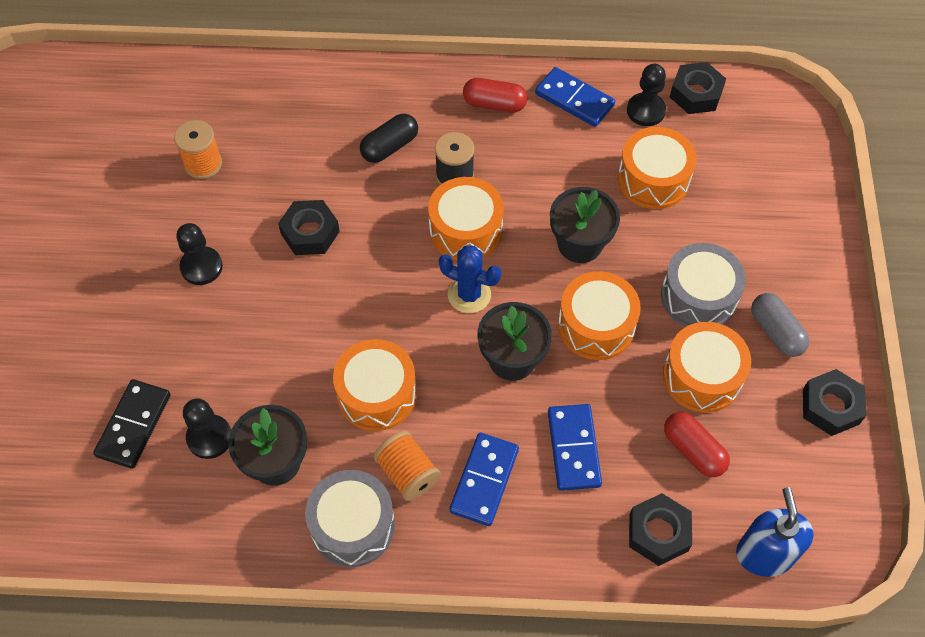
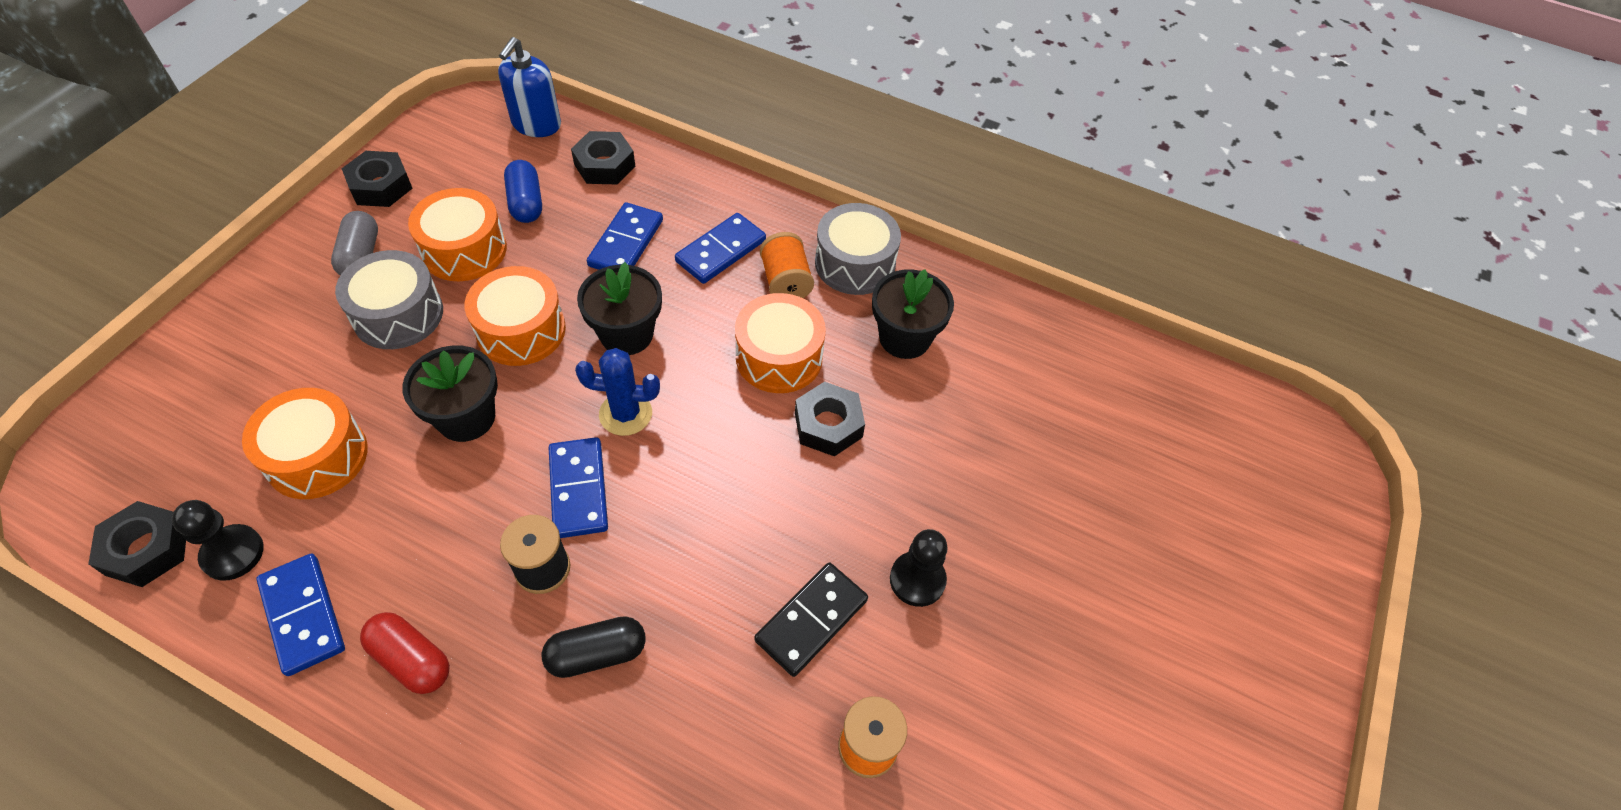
camera: 160 degrees left, 5 degrees down
black domino [93,379,171,469] -> black domino moved to [754,562,868,677]
black pawn [183,398,231,459] -> none
black nut [278,200,340,255] -> black nut moved to [795,382,865,457]
orange drum [428,177,504,260] -> blue domino [549,437,608,538]
blue cactus [439,246,501,313] -> blue cactus turned 45 degrees counterclockwise [575,348,660,436]
red capsule [664,412,730,477] -> blue capsule [504,160,542,223]

